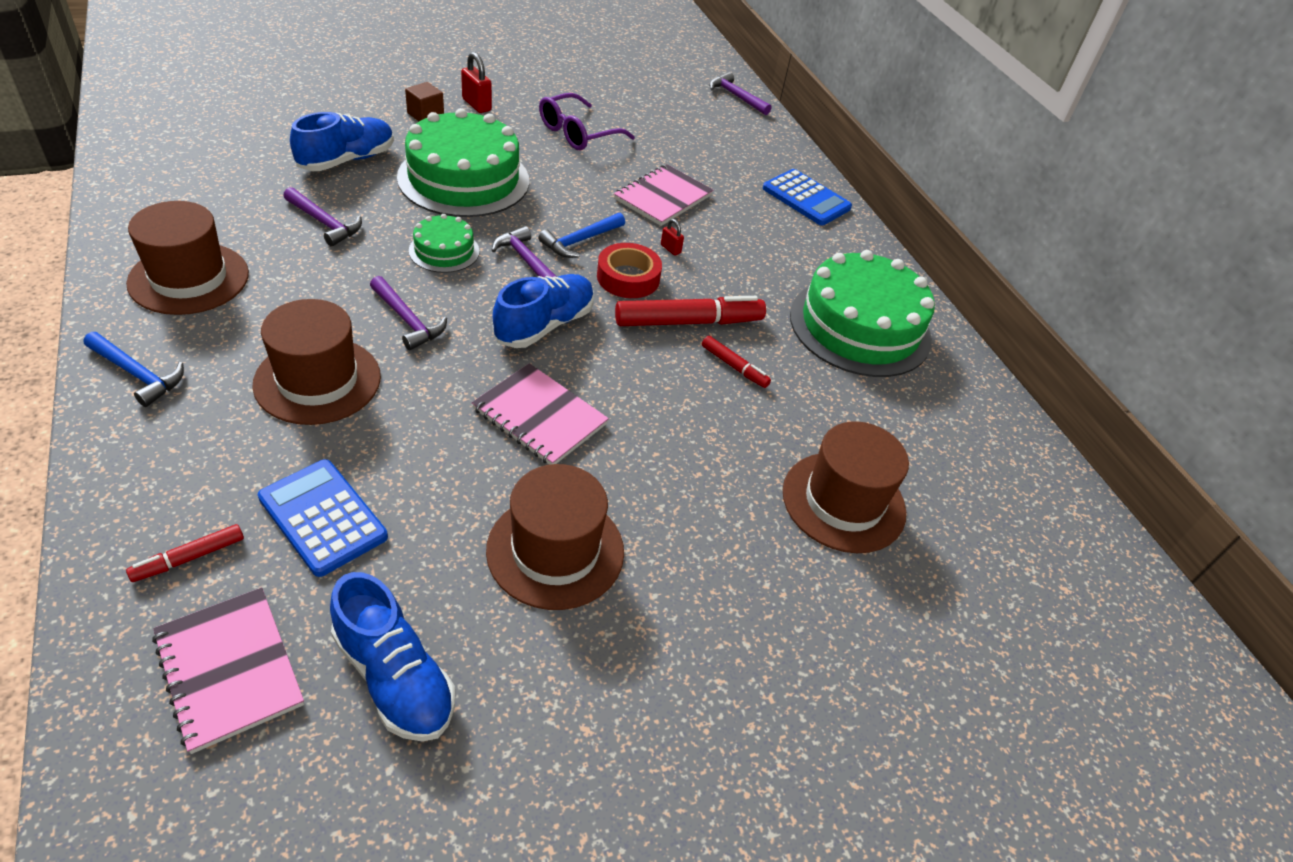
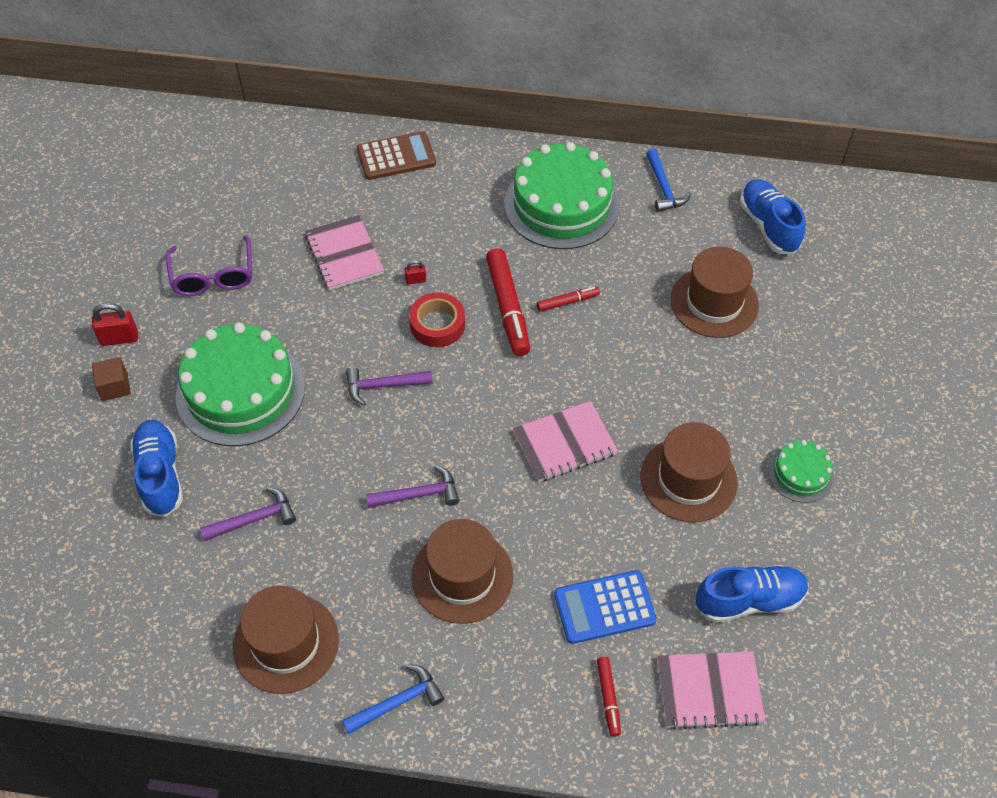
camera: 55 degrees left, 10 degrees up
green cake [409,214,479,273] -> green cake moved to [768,440,834,503]
blue shoe [492,274,594,348] -> blue shoe moved to [740,179,805,255]
blue hammer [538,213,625,258] -> blue hammer moved to [646,149,691,212]
red marker [615,296,766,326] -> red marker turned 150 degrees clockwise [486,248,530,356]
purple hammer [709,72,772,115] -> none
blue calculator [763,169,852,225] -> brown calculator [357,131,436,180]

